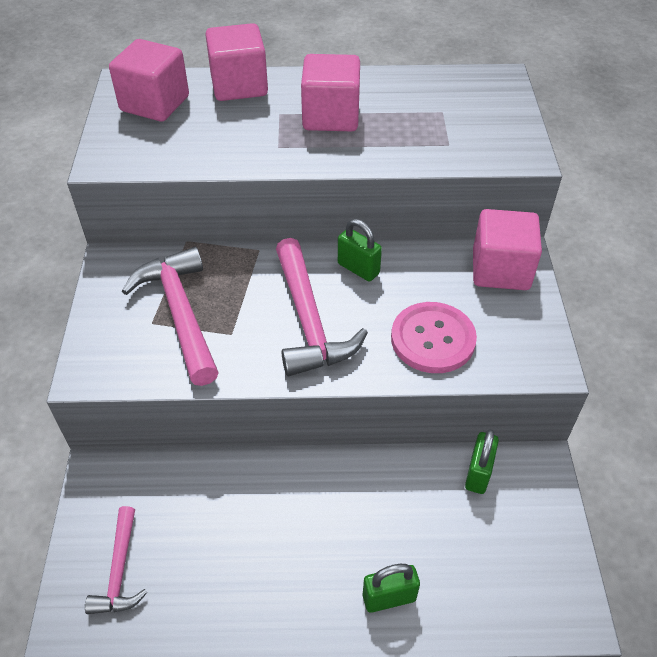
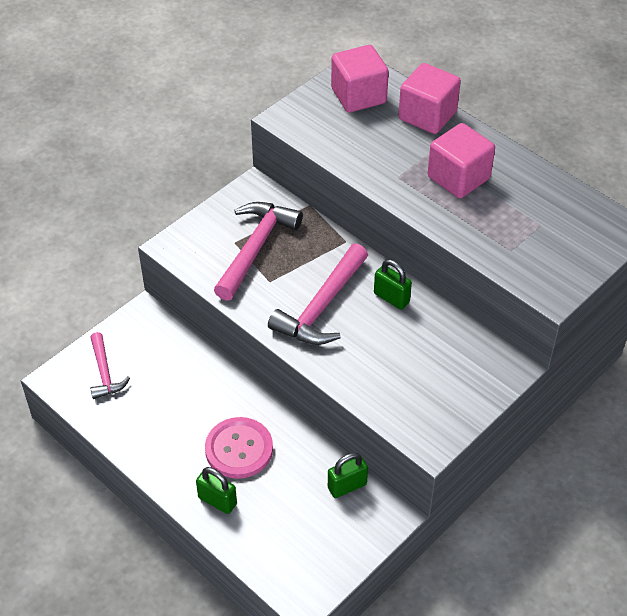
camera: 45 degrees right, 0 degrees up
pink hammer [85,506,147,614] -> pink hammer turned 60 degrees counterclockwise [90,332,130,399]
green padlock [338,219,382,281] -> green padlock turned 45 degrees counterclockwise [374,259,412,309]
pink button [391,302,477,373] -> pink button moved to [205,417,273,479]
pink cube [473,209,542,290] -> none

